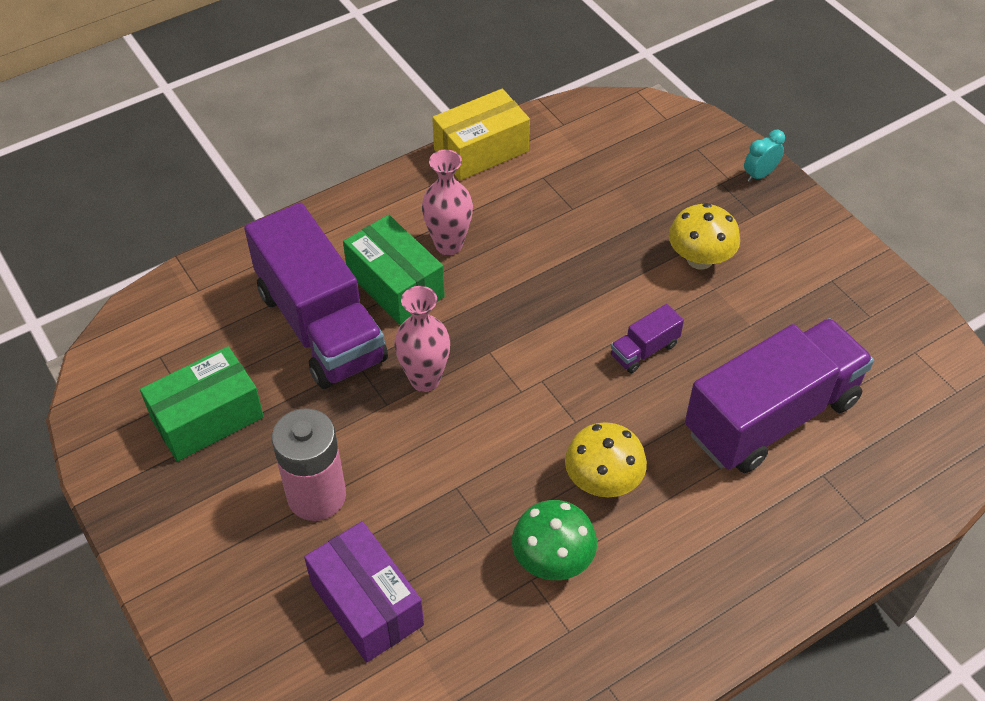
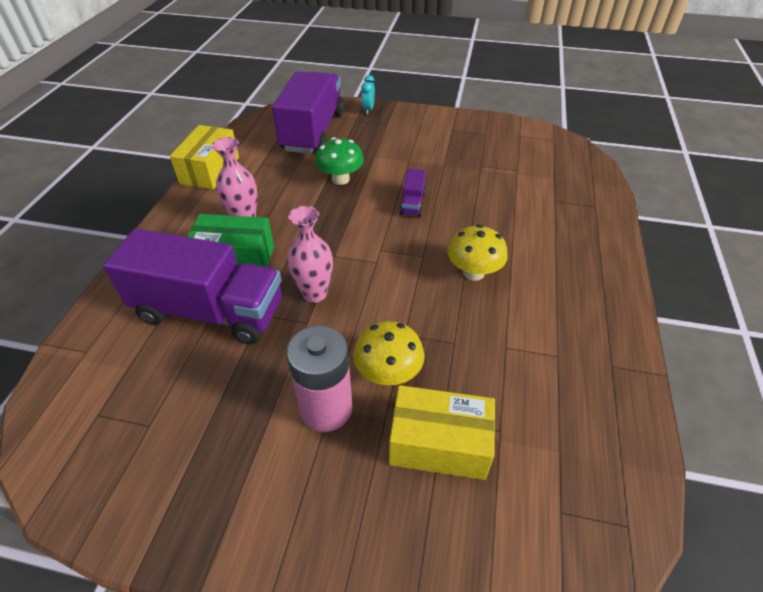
camera: 45 degrees left, 5 degrees down
green box [140,346,264,461] -> none
purple box [304,521,424,663] -> yellow box [389,385,495,480]
green mushroom [512,500,597,580] -> green mushroom moved to [315,137,364,185]
yellow mushroom [669,203,740,270] -> yellow mushroom moved to [353,321,425,385]
purple truck [685,318,874,473] -> purple truck moved to [272,71,344,154]

